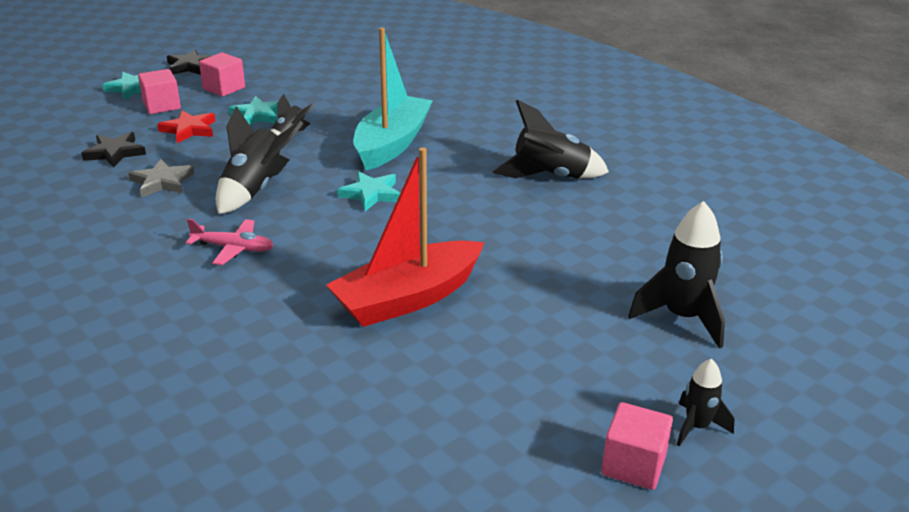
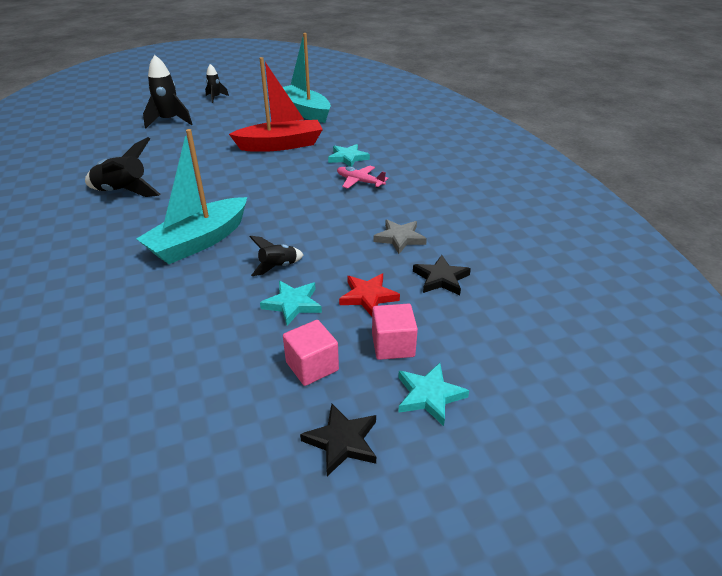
camera: 160 degrees left, 5 degrees up
black rocket [216,106,303,214] -> none
turquoise star [337,171,400,211] -> turquoise star moved to [328,144,370,167]
pink cube [601,402,673,490] -> none
none -> turquoise boat [283,33,331,123]

